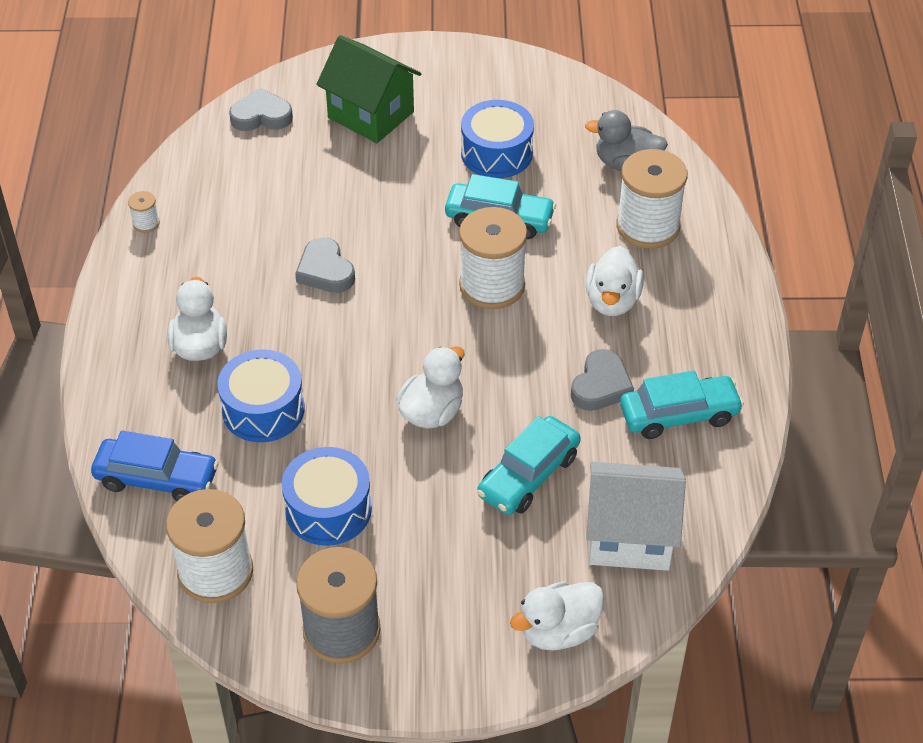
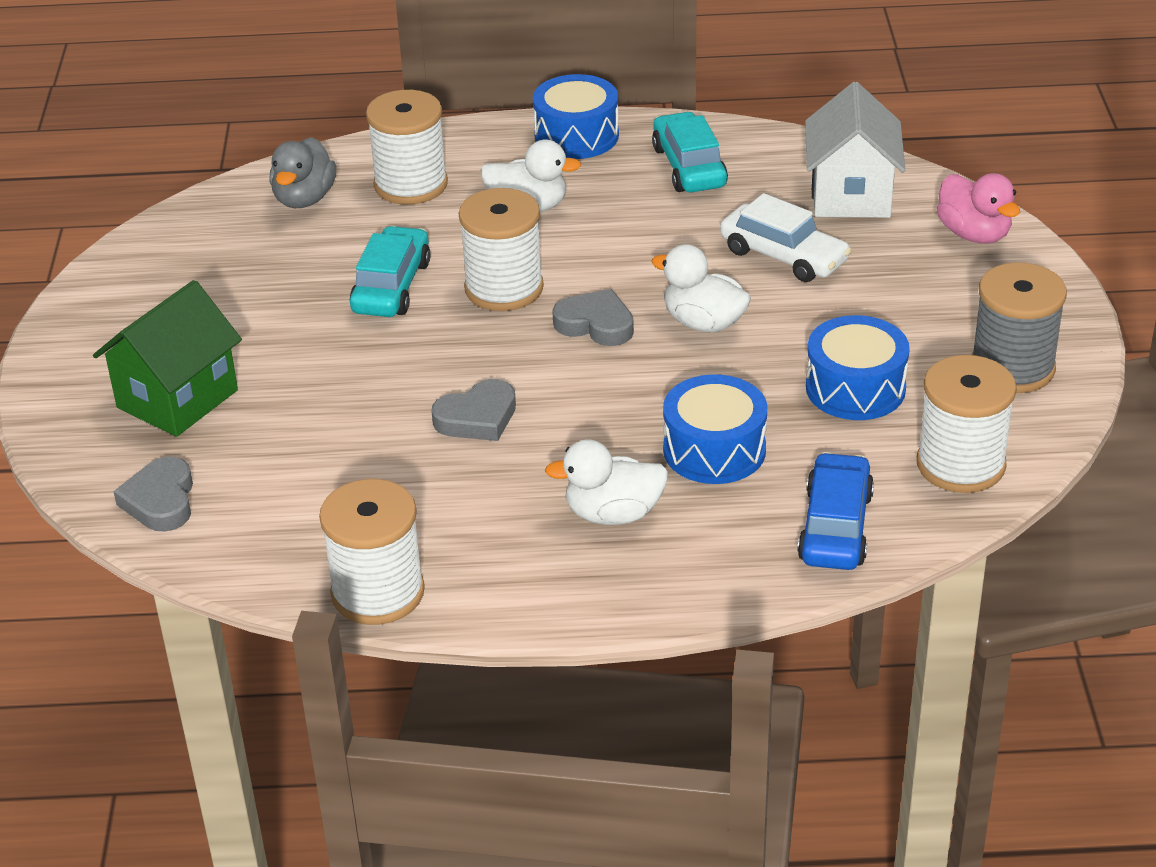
camera: 90 degrees left, 10 degrees down
white spool [128,191,160,233] -> white spool [319,479,425,625], size x2.36
blue drum [461,100,534,178] -> blue drum moved to [533,74,619,159]
turquoise car [477,416,581,515] -> white car [720,193,852,282]
white duck [510,581,604,651] -> pink duck [937,173,1020,244]
grey heart [571,349,634,411] -> grey heart moved to [552,289,634,346]

